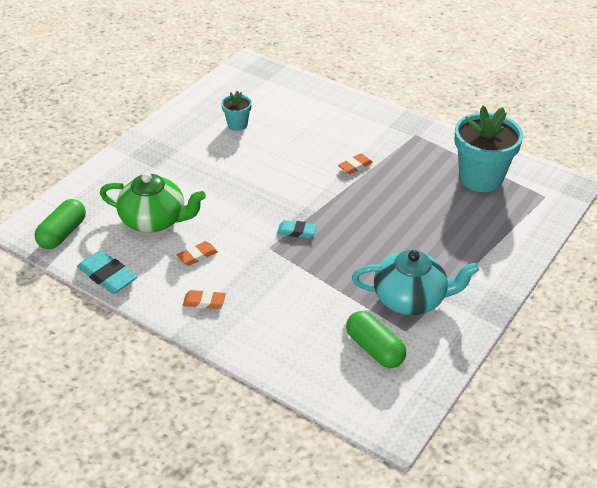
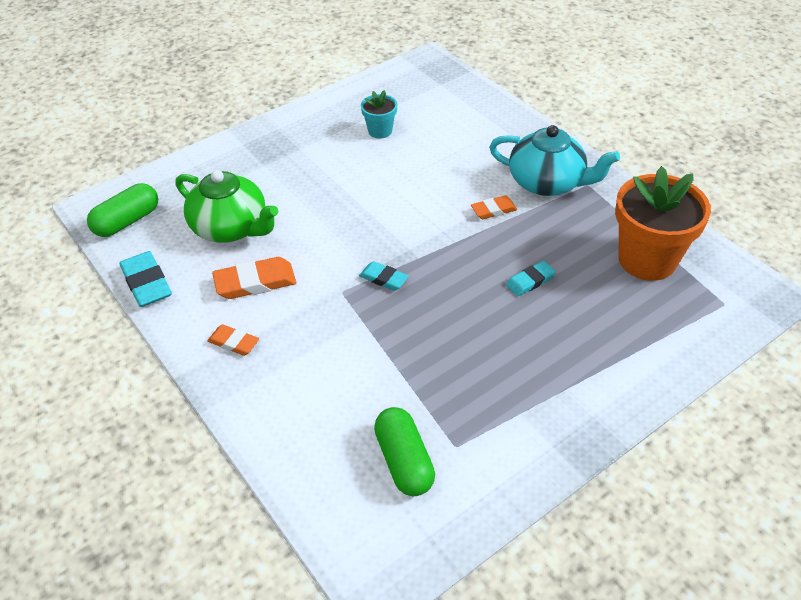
camera: 20 degrees right, 5 degrees up
orange eraser [176,241,218,266] -> orange eraser [212,257,296,299], size x1.63
turquoise teapot [352,250,479,315] -> turquoise teapot moved to [489,125,620,196]
turquoise flower pot [455,105,523,192] -> orange flower pot [615,166,711,281]
none -> turquoise eraser [506,261,556,297]

